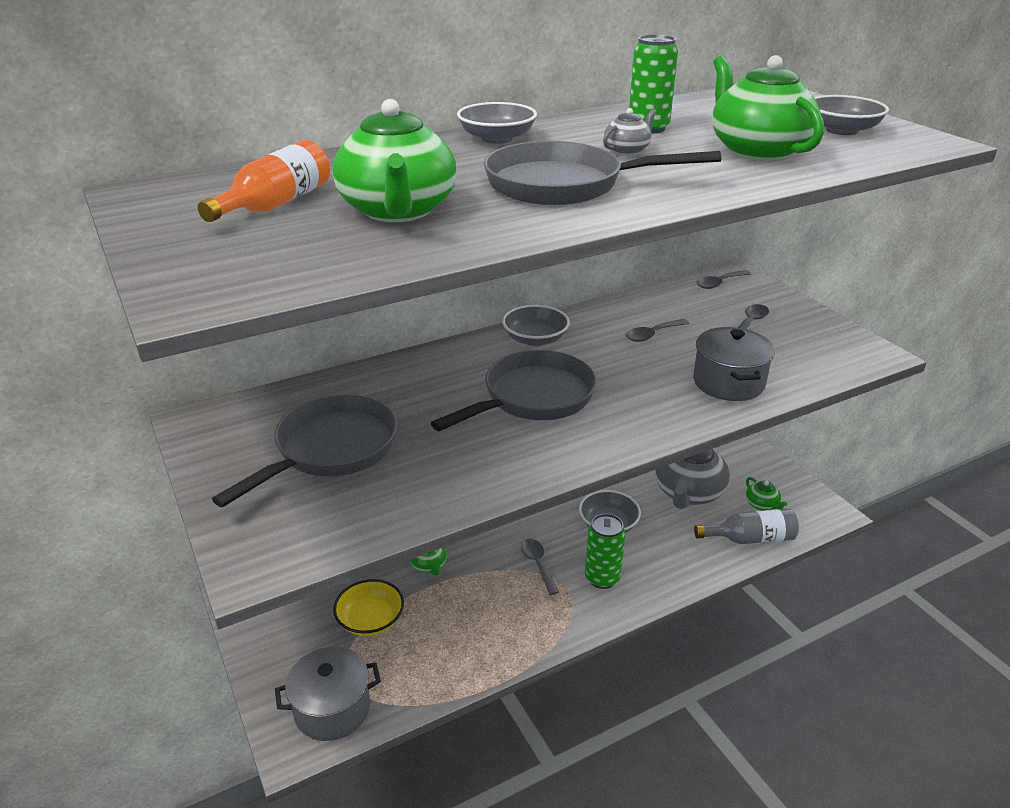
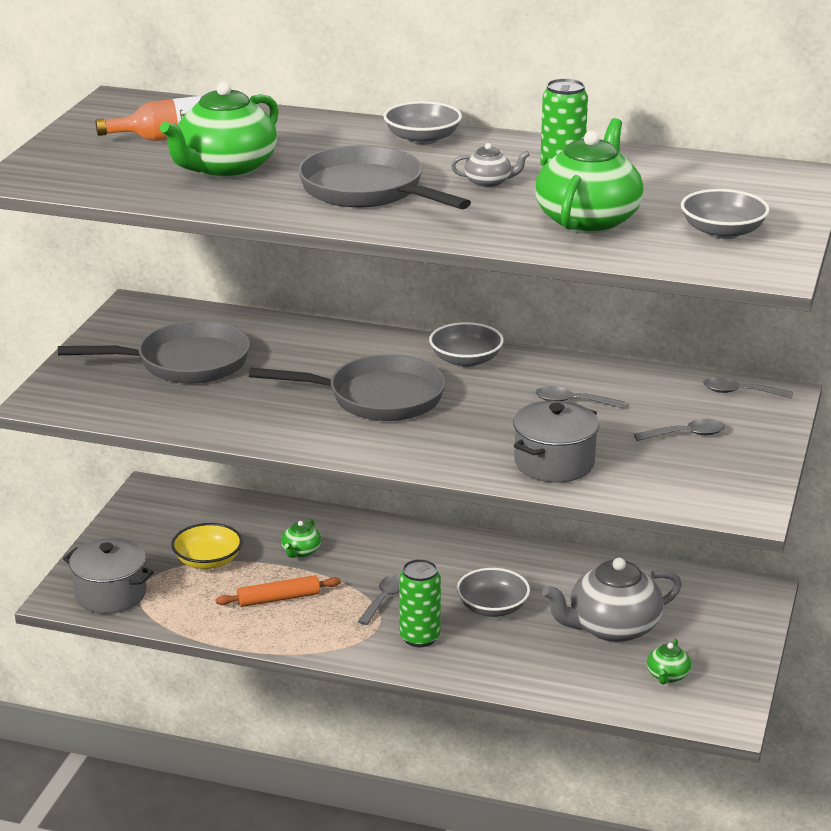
camera: 45 degrees right, 5 degrees down
grey bottle [694,509,799,544] -> none
none -> orange rolling pin [216,575,341,607]

